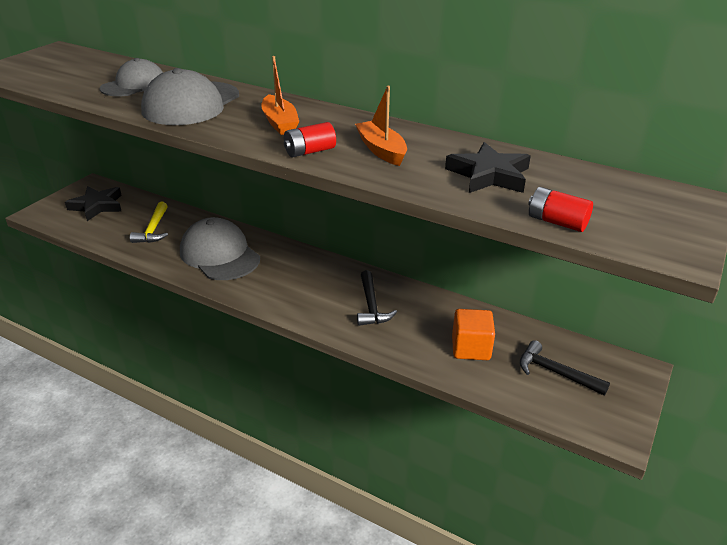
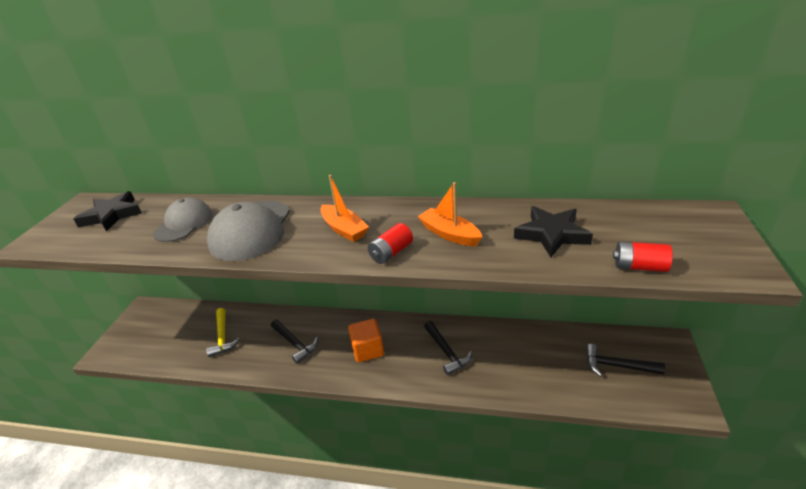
camera: 15 degrees left, 0 degrees up
black star [65,186,122,221] -> black star moved to [73,191,142,232]
grey cap [180,217,260,280] -> black hammer [271,319,318,364]
orange cube [452,309,495,360] -> orange cube moved to [348,319,384,362]

